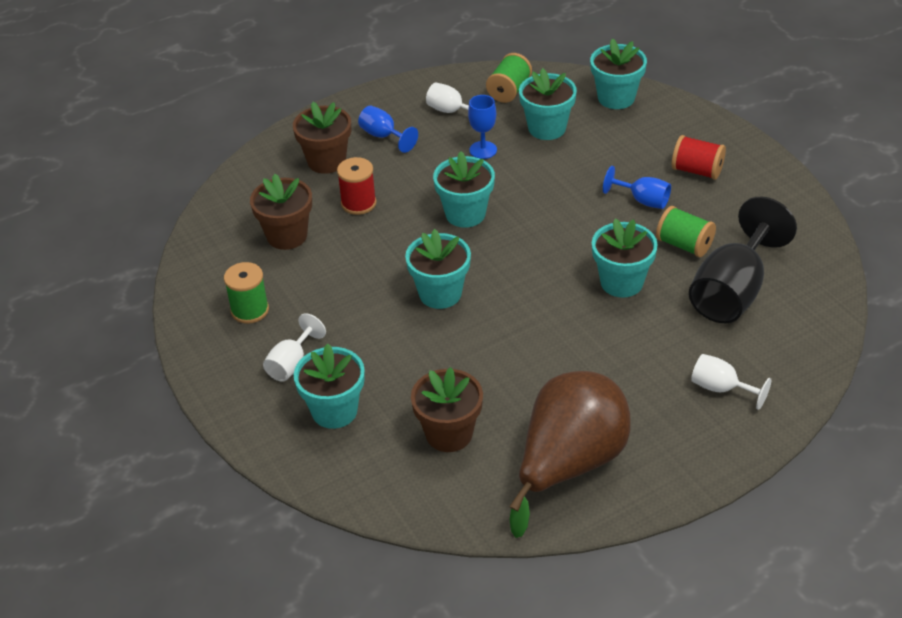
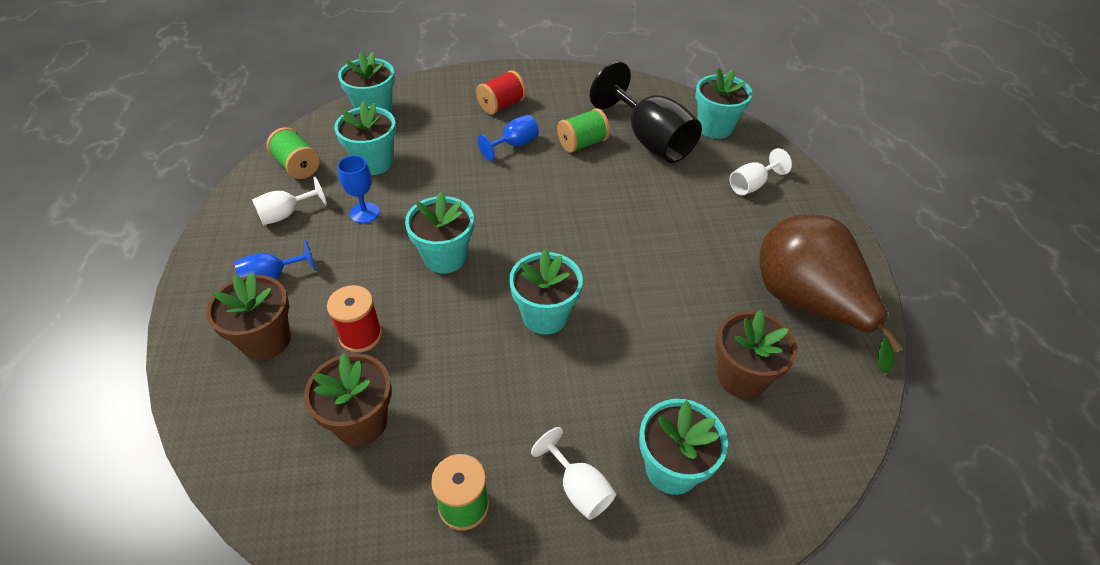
camera: 70 degrees left, 5 degrees up
turquoise flower pot [592,218,658,298] -> turquoise flower pot moved to [696,68,753,139]

